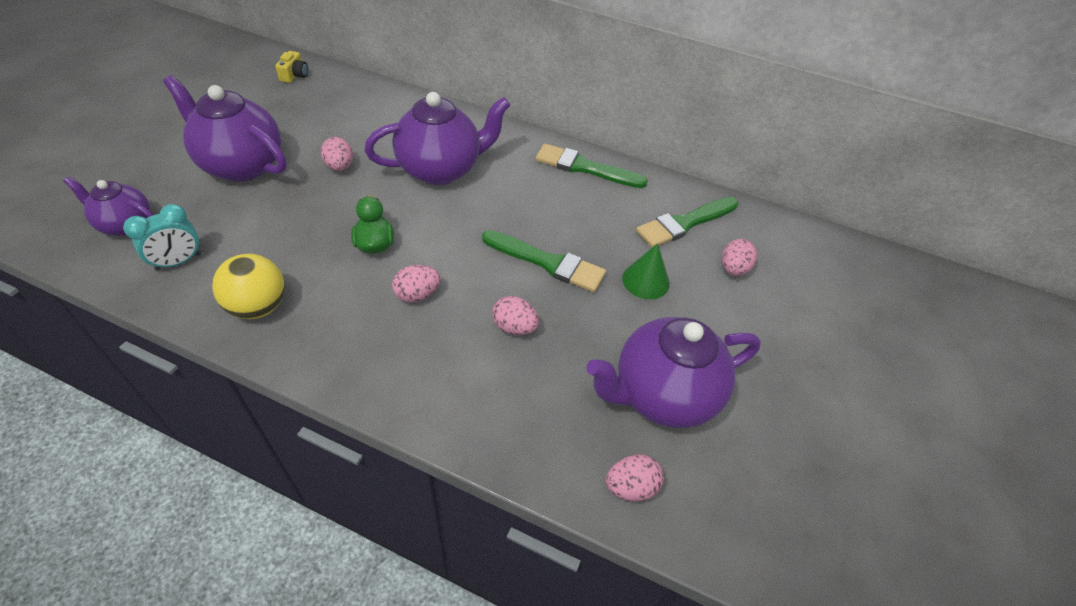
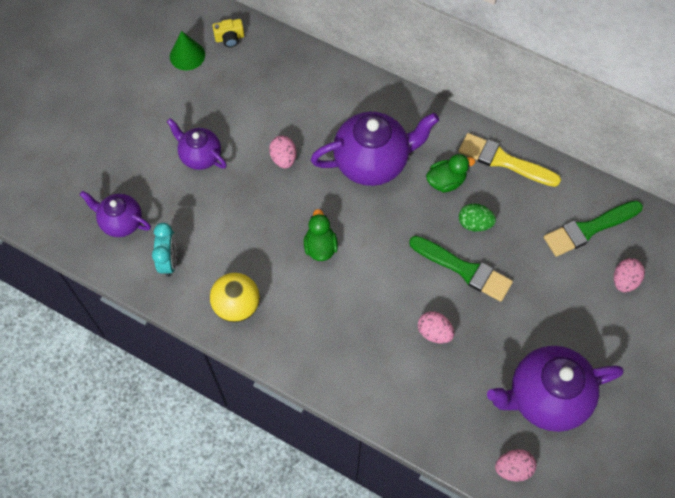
camera: 10 degrees right, 15 degrees up
turquoise clock [123,204,201,271] -> turquoise clock turned 60 degrees counterclockwise [152,223,177,277]
purple teapot [163,75,287,182] -> purple teapot [167,118,227,170], size x0.58
yellow camera [275,51,308,83] -> yellow camera turned 60 degrees clockwise [213,19,244,47]
pink egg [392,265,441,303] -> none
green brush [535,143,648,188] -> yellow brush [459,133,561,187]
green cone [622,243,670,299] -> green cone moved to [170,31,205,70]
none -> green duck [426,154,475,193]
none -> green egg [459,204,496,232]

